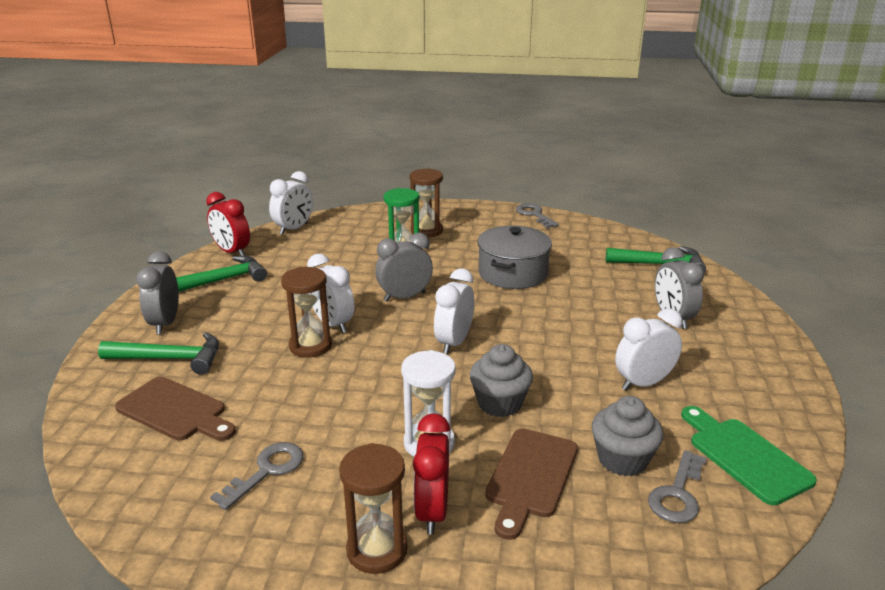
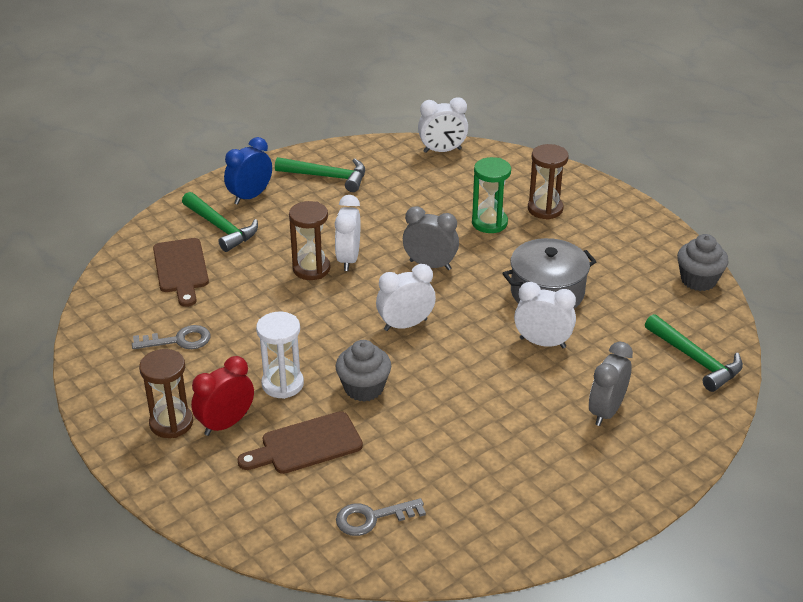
camera: 45 degrees right, 10 degrees up
grey clock [136,251,179,335] -> blue clock [224,137,272,205]
red clock [206,192,250,256] -> none
grey key [516,203,559,228] -> none
grey cupcake [592,396,663,476] -> grey cupcake moved to [677,234,729,291]
white clock [615,308,682,390] -> white clock moved to [514,282,576,348]
green cutting board [681,406,817,505] -> none

